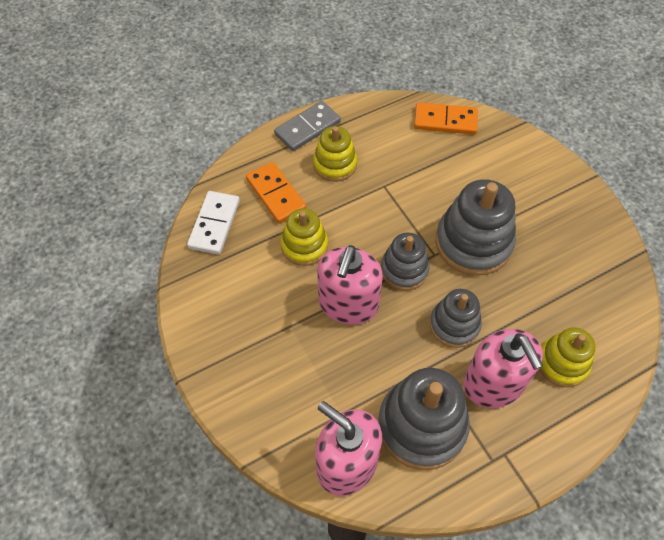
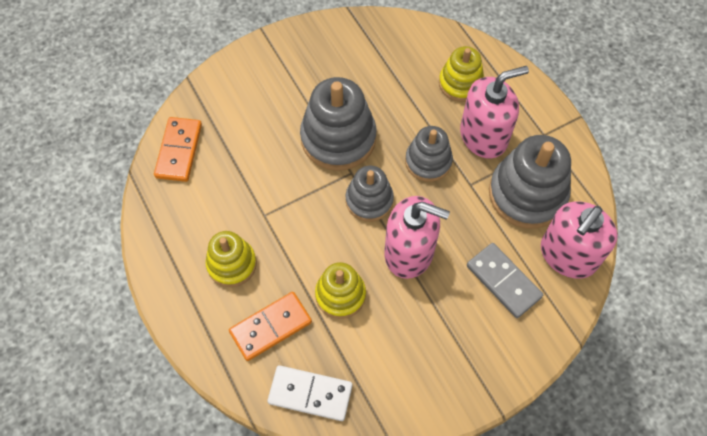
camera: 90 degrees left, 5 degrees up
grey domino [274,101,341,151] -> grey domino moved to [467,243,543,318]

